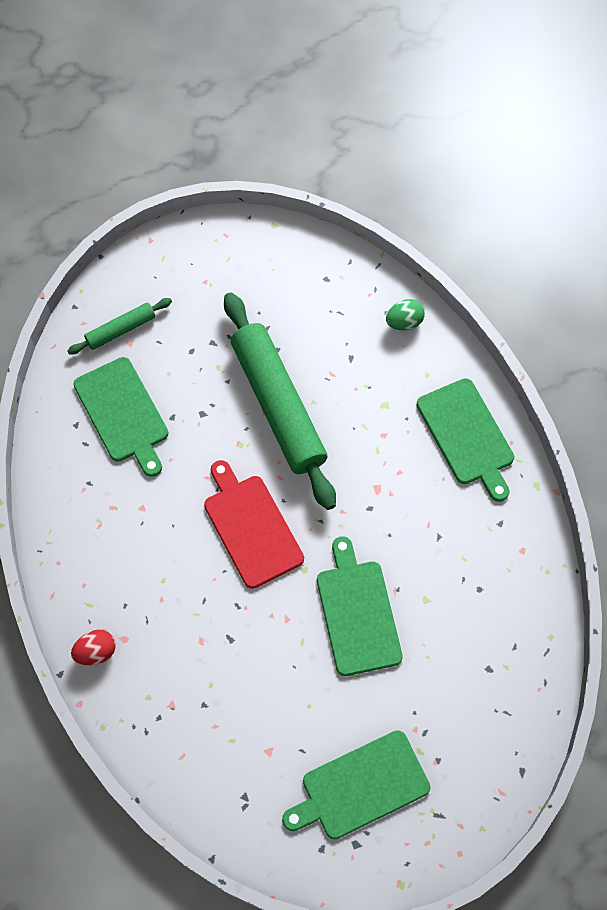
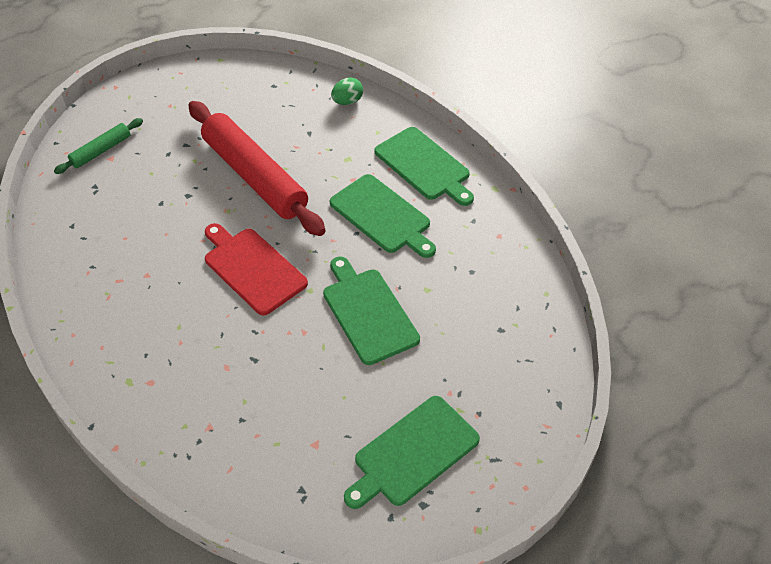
camera: 15 degrees left, 15 degrees down
red egg [71,630,116,665] -> none
green cutting board [73,357,168,477] -> green cutting board moved to [329,174,436,258]
green rolling pin [224,292,336,510] -> red rolling pin [188,101,326,236]

